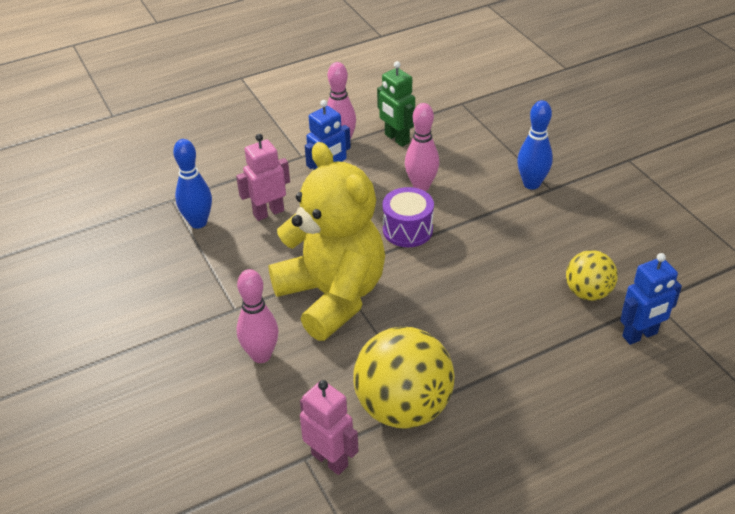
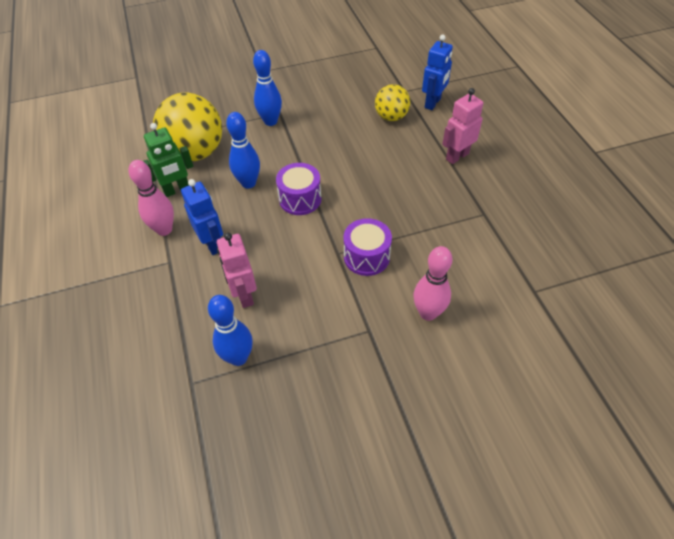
camera: 80 degrees left, 10 degrees up
yellow teddy bear [269,142,385,341] -> purple drum [343,218,392,276]
pink robot [300,380,359,475] -> pink robot moved to [442,88,483,164]
yellow ball [353,327,455,428] -> yellow ball moved to [153,92,222,161]
pink bowling pin [405,103,439,191] -> blue bowling pin [226,112,260,189]
blue robot [620,253,682,345] -> blue robot turned 45 degrees clockwise [422,35,453,110]

